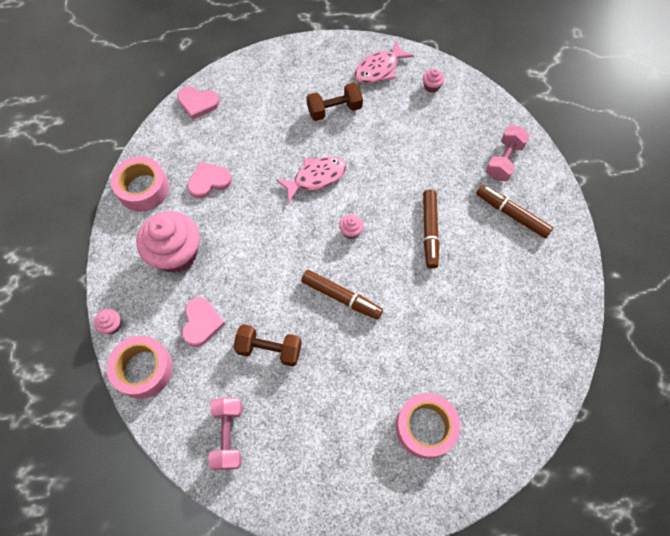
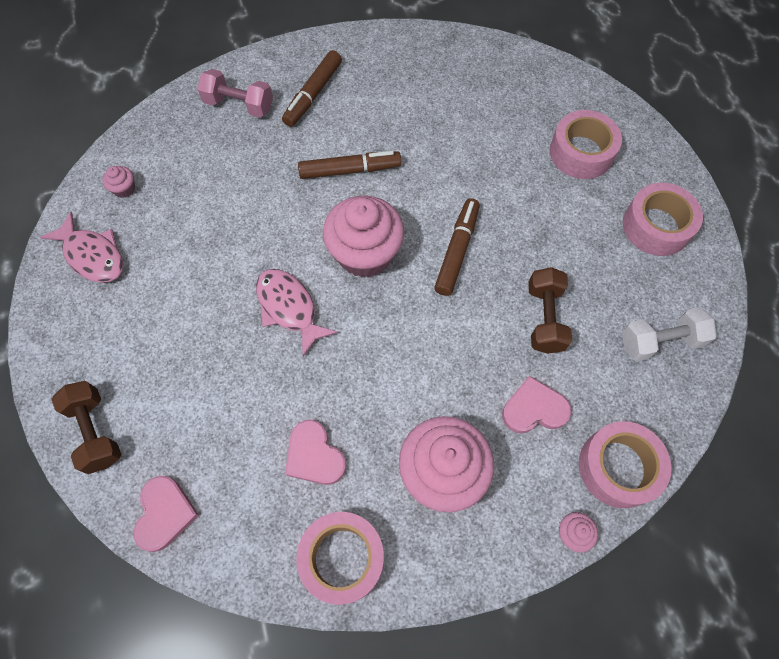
camera: 100 degrees left, 0 degrees up
pink dumbbell [208,398,242,470] -> white dumbbell [622,307,716,362]
brown dumbbell [307,83,363,121] -> brown dumbbell moved to [51,381,121,474]
pink cupcake [339,215,364,239] -> pink cupcake [323,196,404,278], size x2.45
none -> pink tape [623,183,703,256]

